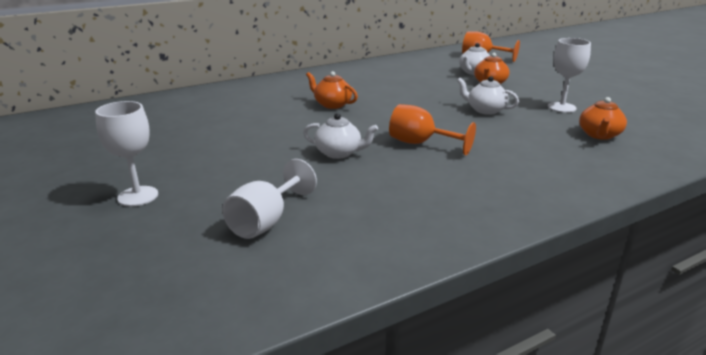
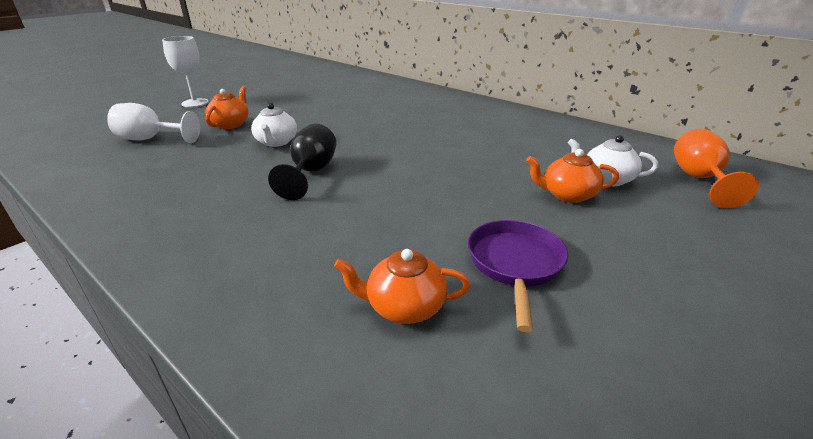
camera: 70 degrees right, 5 degrees up
orange teapot [306,71,358,109] -> orange teapot moved to [205,86,249,129]
orange goblet [389,104,476,155] -> black goblet [268,124,336,200]
white teapot [457,76,519,115] -> none
white goblet [548,38,591,113] -> purple pan [468,220,568,332]

